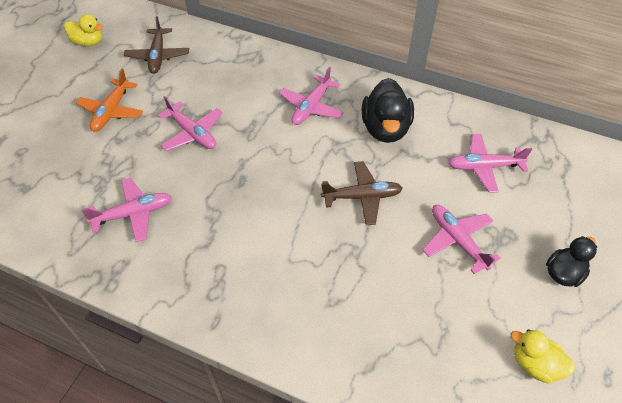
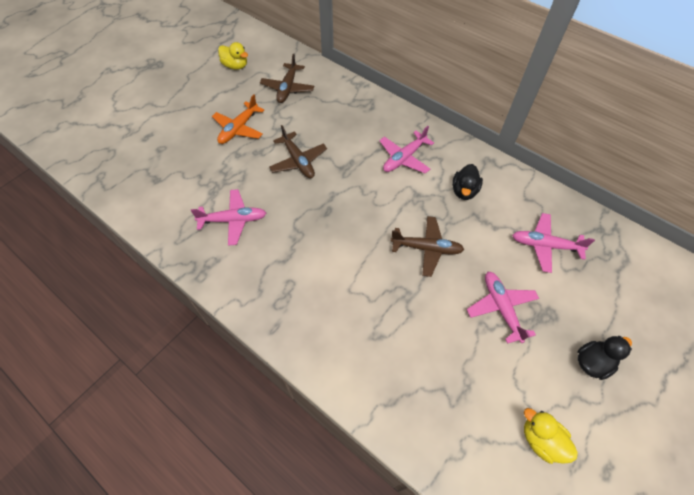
camera: 15 degrees right, 5 degrees up
pink plane [158,96,223,151] -> brown plane [269,125,327,178]
black duck [362,78,414,143] -> black duck [452,164,483,200], size x0.62

